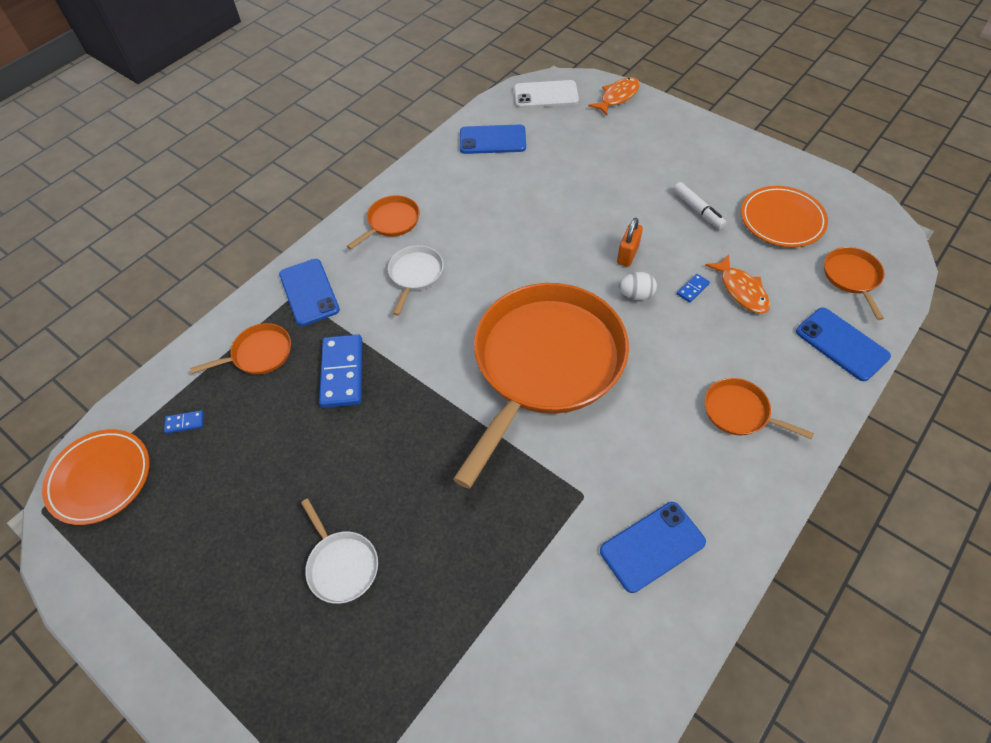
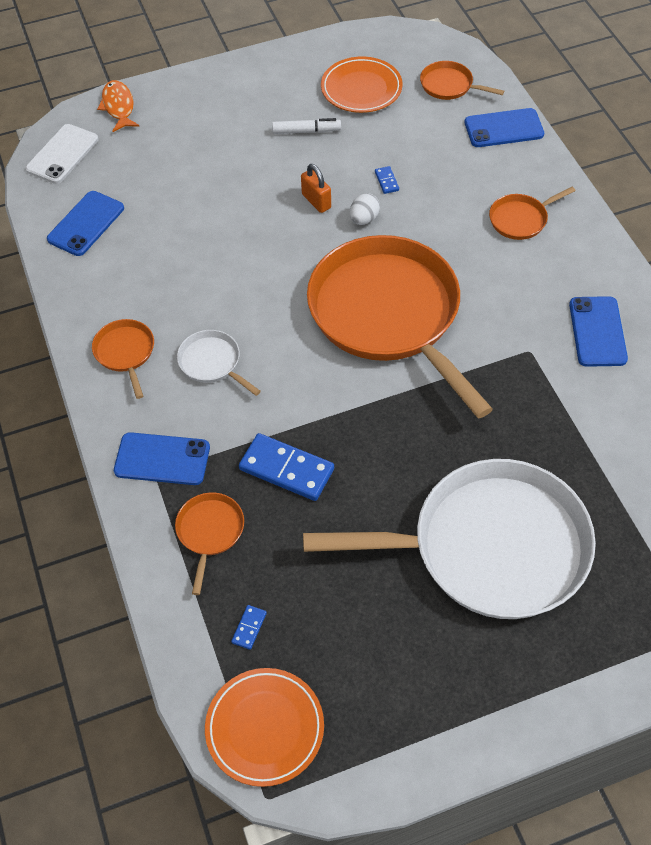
camera: 60 degrees left, 0 degrees up
white pan [301,499,378,604] -> white pan [303,459,596,619], size x2.48
orange fish [705,255,770,313] -> none

